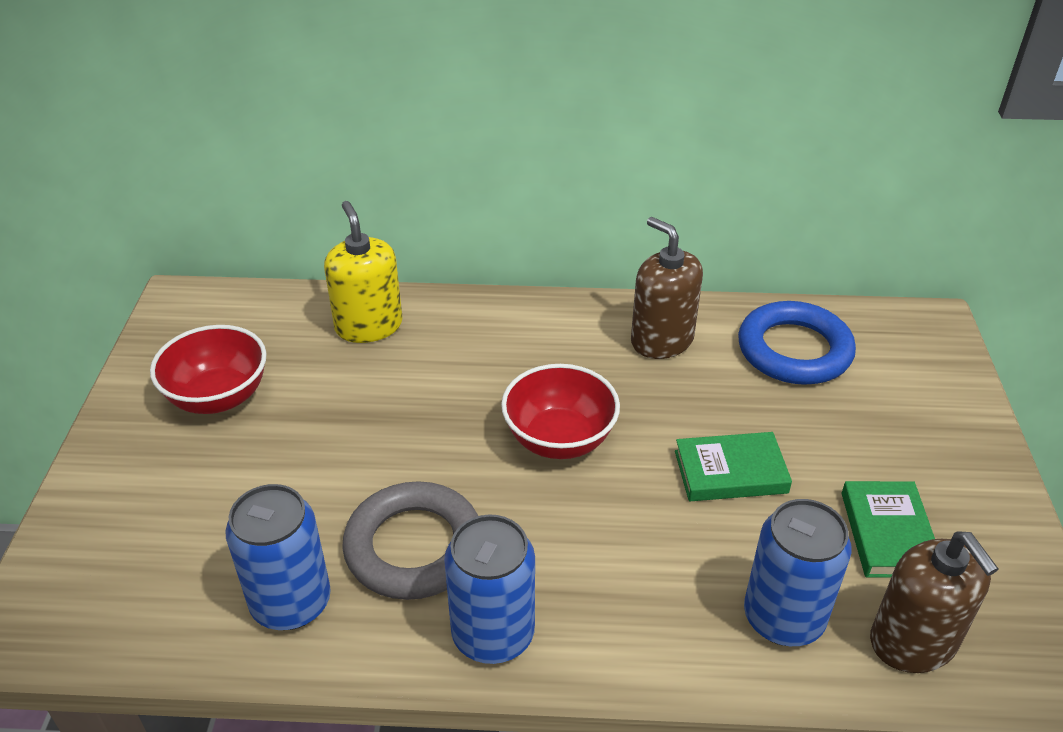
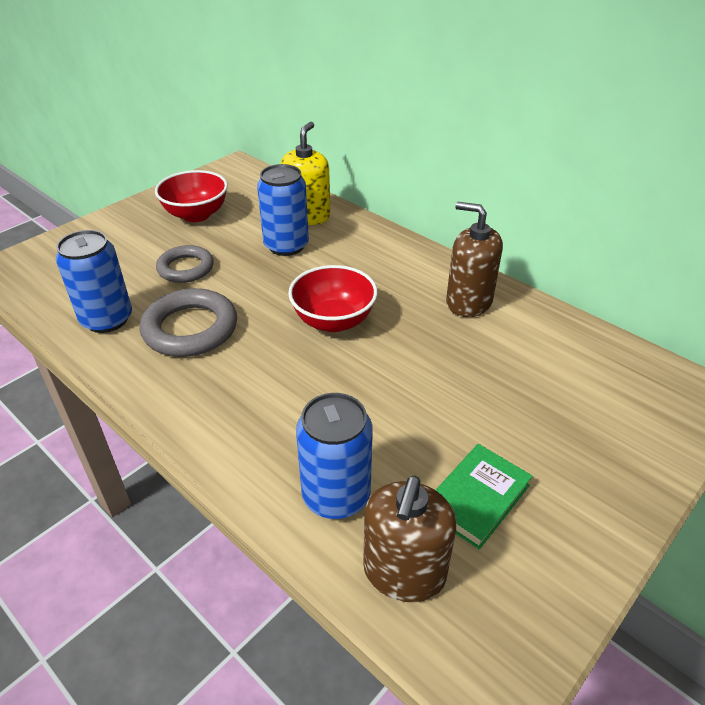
camera: 40 degrees right, 0 degrees up
blue can [444,515,535,664] -> blue can moved to [257,164,309,256]
brown soap dispenser [631,217,703,359] -> brown soap dispenser turned 60 degrees counterclockwise [446,202,503,317]
green book [675,432,792,501] -> none
blue ring [738,301,856,385] -> none
none -> grey ring [156,245,214,283]

